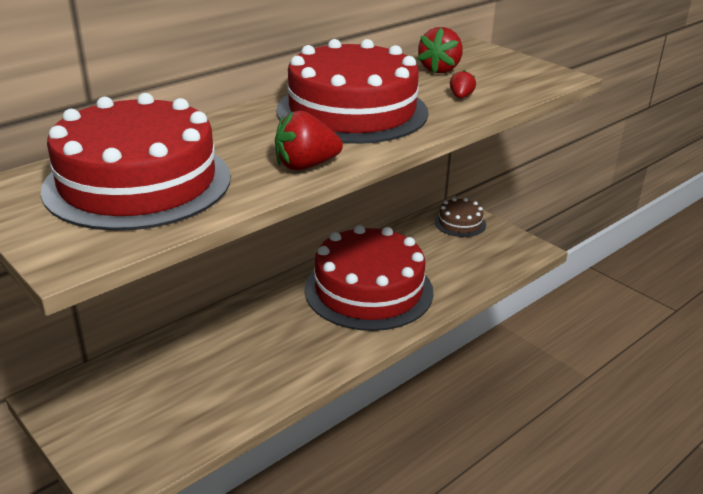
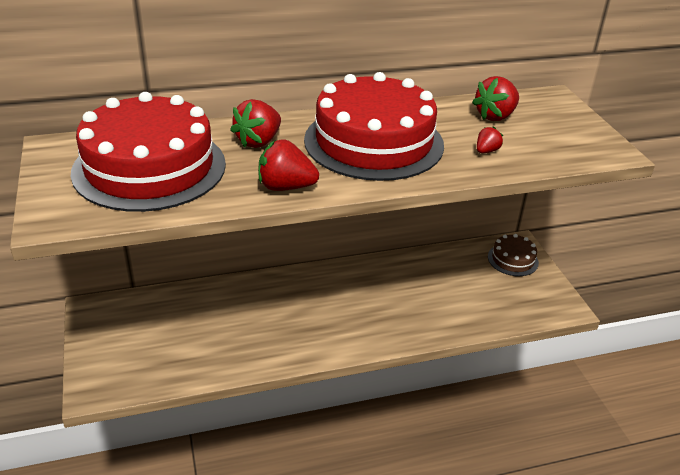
camera: 25 degrees right, 5 degrees up
red cake [305,225,434,331] -> none
none -> red strawberry [230,99,281,148]

